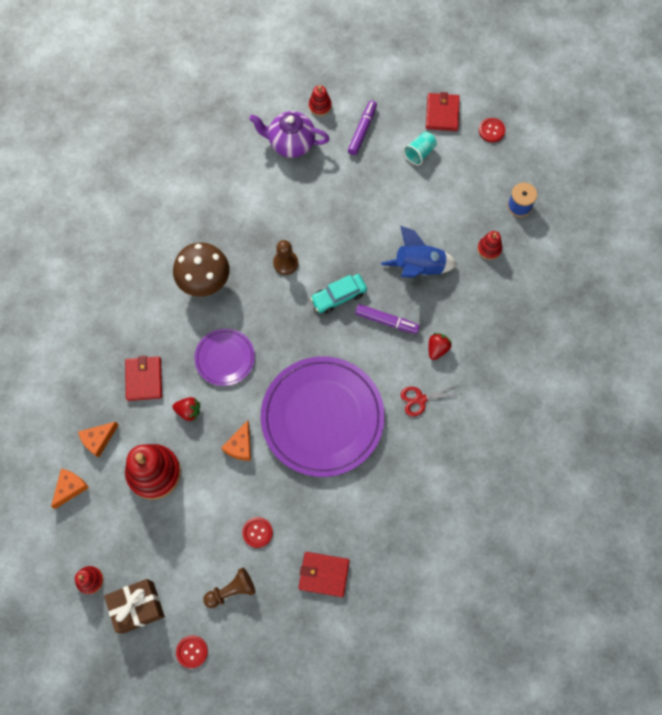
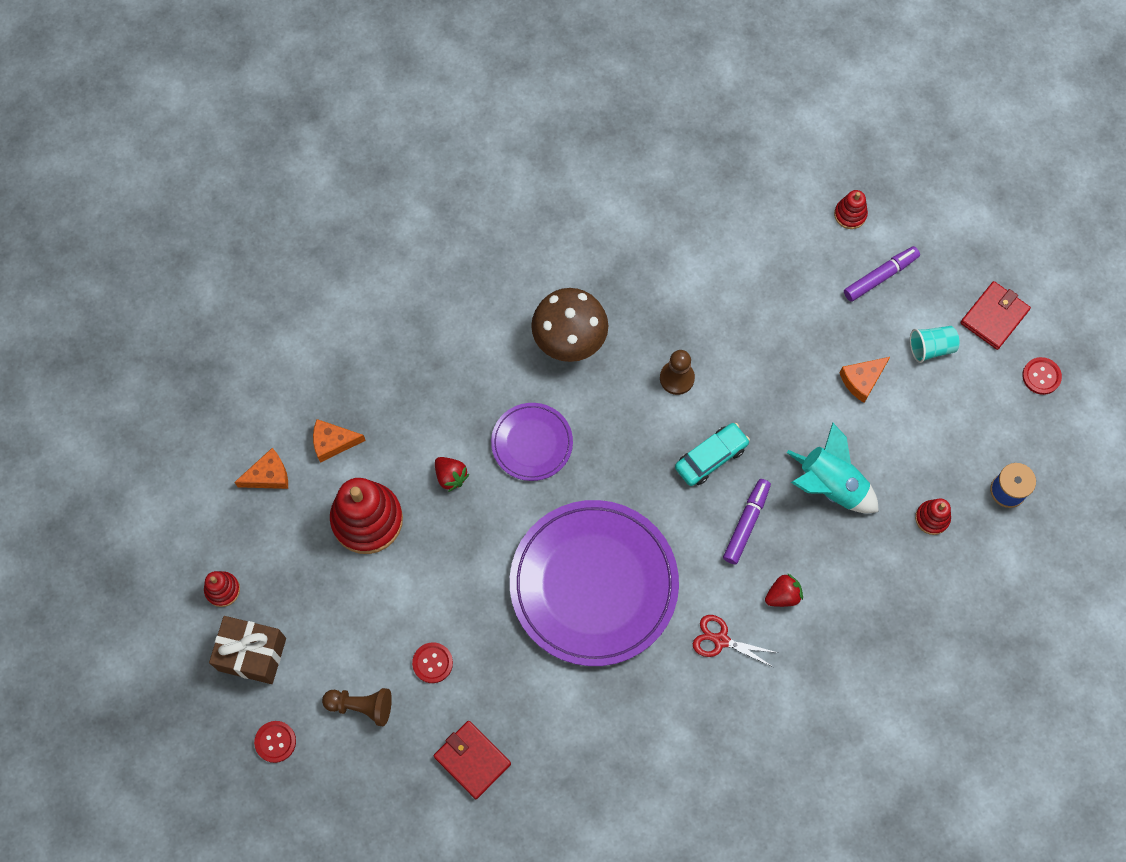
camera: 35 degrees right, 0 degrees up
red wallet [125,356,162,401] -> none
orange cheese [221,421,251,460] -> orange cheese moved to [840,357,890,403]
purple teapot [249,111,330,158] -> none
turquoise car [310,274,367,314] -> turquoise car turned 135 degrees clockwise [675,423,750,486]
purple marker [355,304,420,334] -> purple marker turned 120 degrees counterclockwise [723,479,771,564]
blue rocket [381,226,457,278] -> turquoise rocket [787,422,879,513]

